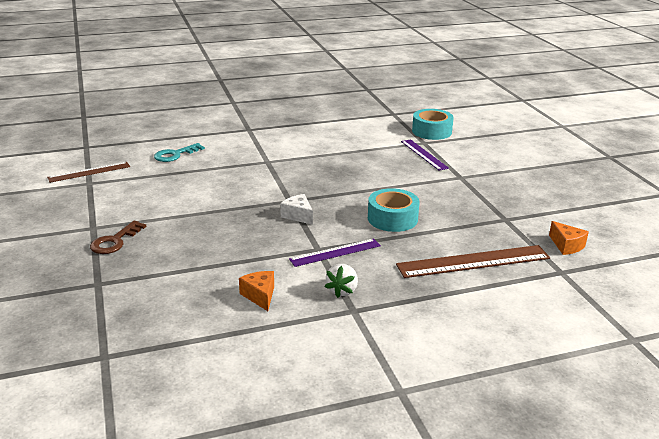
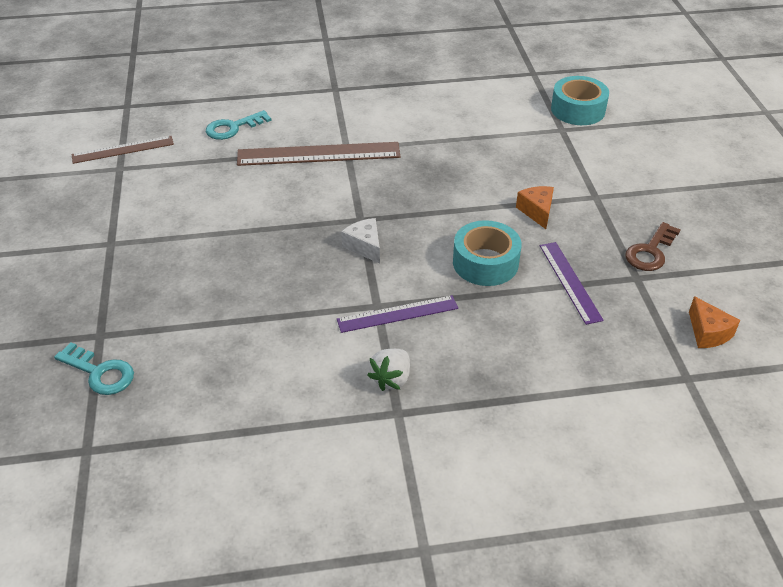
camera: 10 degrees right, 15 degrees up
brown key [90,221,146,254] -> brown key moved to [626,222,681,271]
orange cheese [239,271,274,311] -> orange cheese moved to [516,186,554,229]
brown ruler [396,245,550,278] -> brown ruler moved to [237,142,400,166]
purple ruler [401,139,449,171] -> purple ruler moved to [540,242,604,325]
none -> turquoise key [54,342,134,395]

